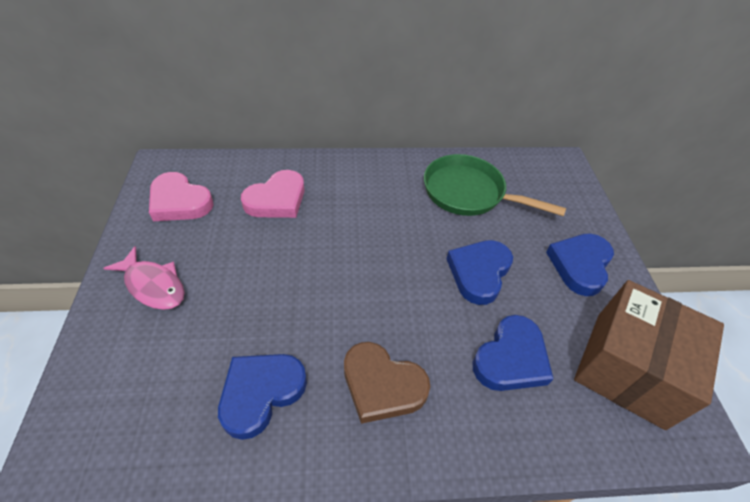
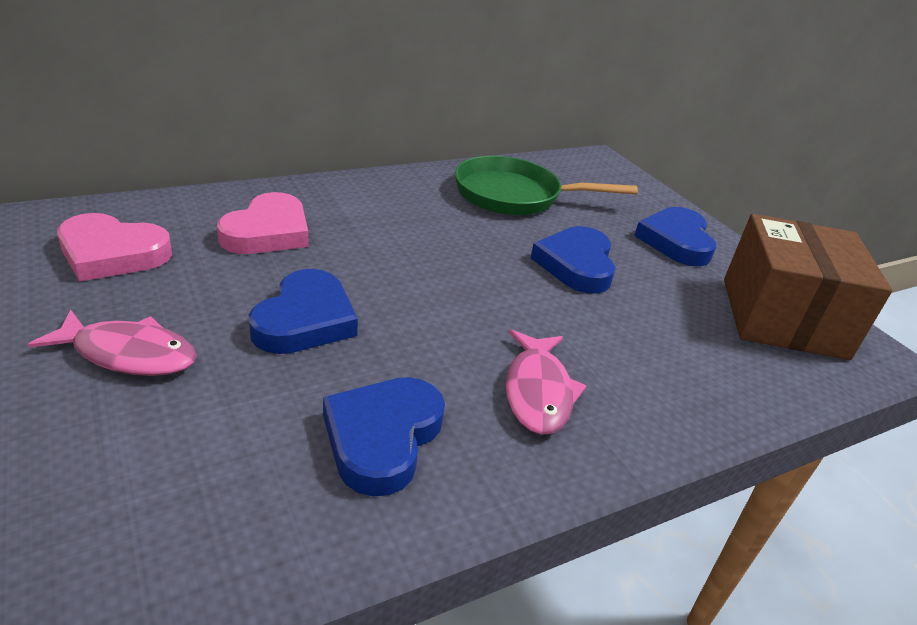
camera: 25 degrees left, 15 degrees down
brown heart [344,342,430,424] -> pink fish [506,329,586,435]
blue heart [473,315,554,391] -> blue heart moved to [249,269,358,354]

